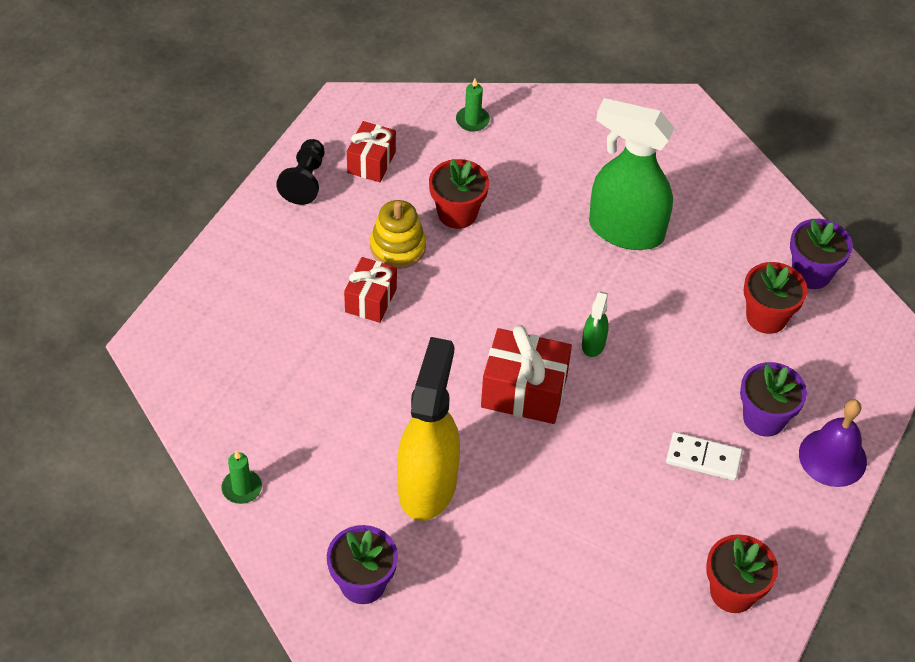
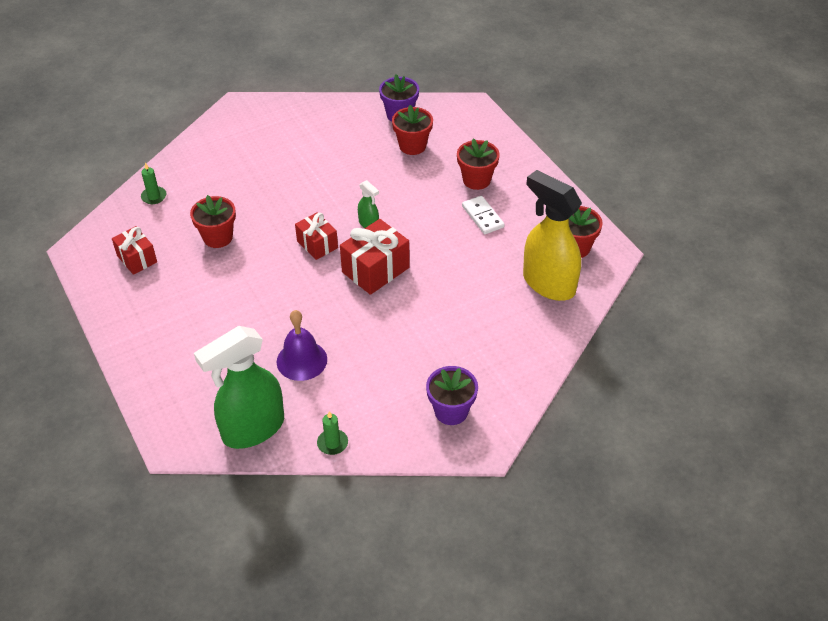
camera: 55 degrees left, 5 degrees down
black pawn [276,139,324,205] -> none
red gift [344,257,397,323] -> red gift moved to [295,212,338,260]
yellow stacking toy [370,200,426,269] -> none
yellow spray bottle [397,337,460,521] -> yellow spray bottle moved to [523,170,582,301]
green spray bottle [589,98,674,250] -> green spray bottle moved to [194,326,284,449]
white domino [666,432,743,481] -> white domino turned 75 degrees counterclockwise [462,196,505,234]
purple flower pot [740,362,807,437] -> red flower pot [457,138,500,190]
purple bell [799,399,867,487] -> purple bell moved to [277,310,327,381]

